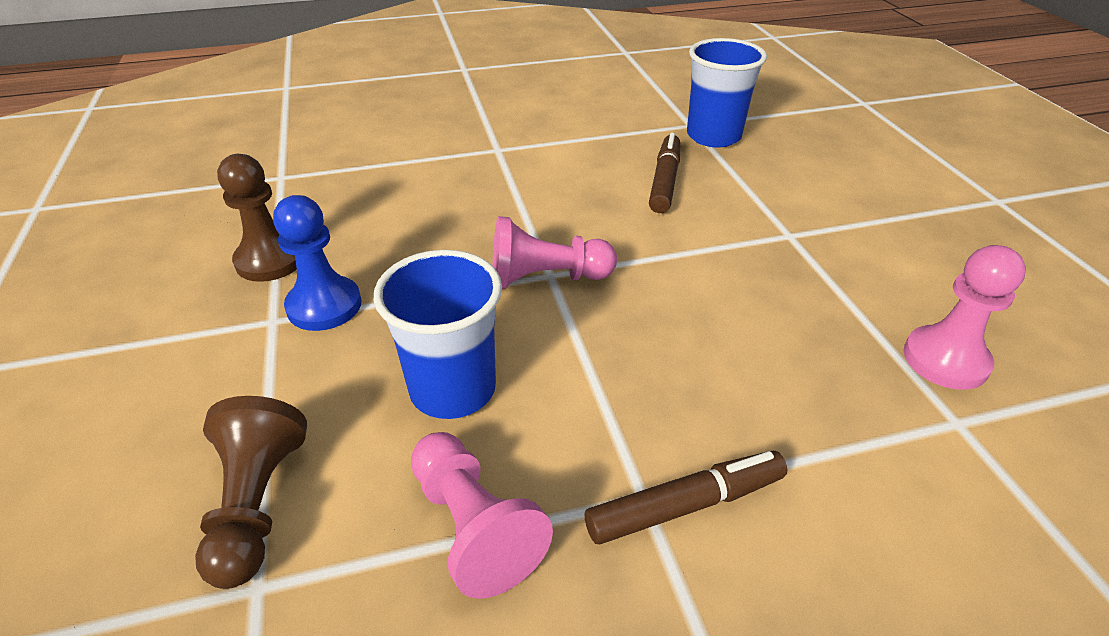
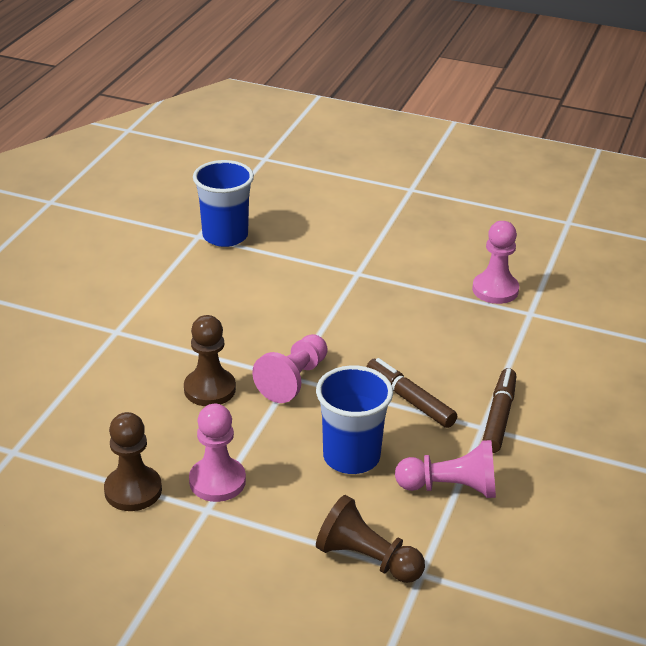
camera: 55 degrees left, 5 degrees down
blue pawn [273,195,361,331] -> pink pawn [189,404,246,502]
brown marker [649,133,680,213] -> brown marker moved to [367,358,457,428]
none -> brown pawn [184,315,236,406]

